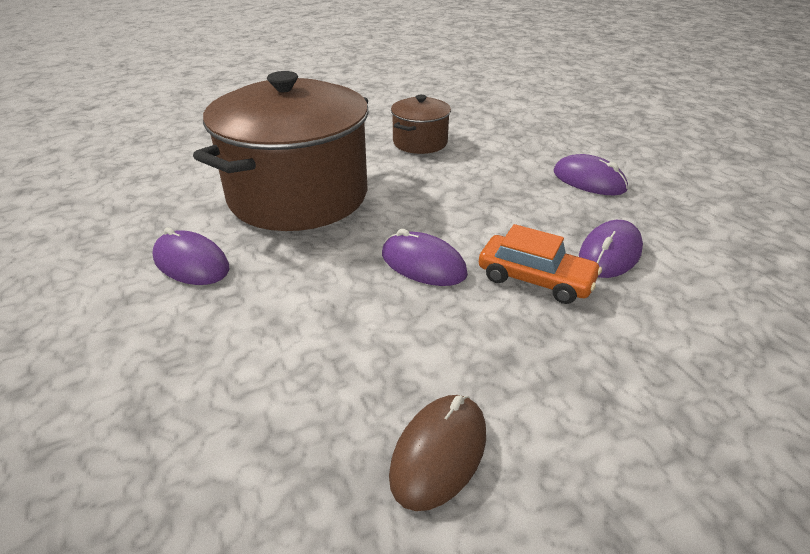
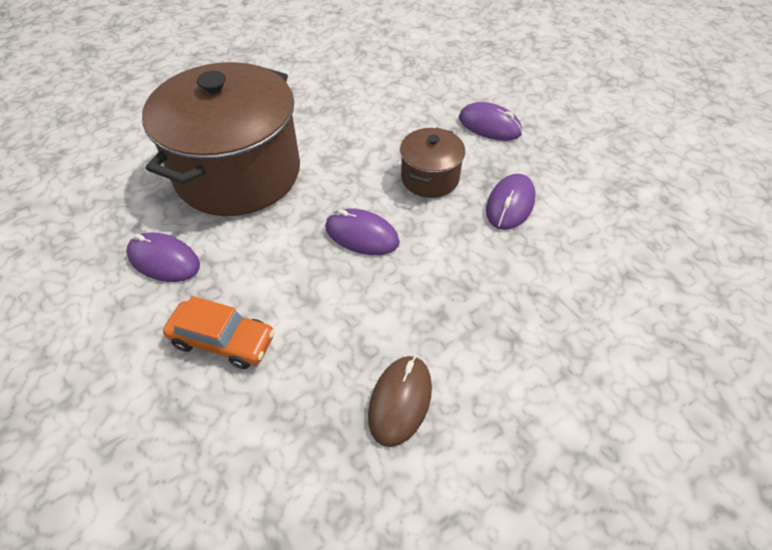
camera: 10 degrees left, 15 degrees up
brown pot [391,95,451,154] -> brown pot moved to [400,128,465,198]
orange car [479,224,602,304] -> orange car moved to [163,296,275,369]

